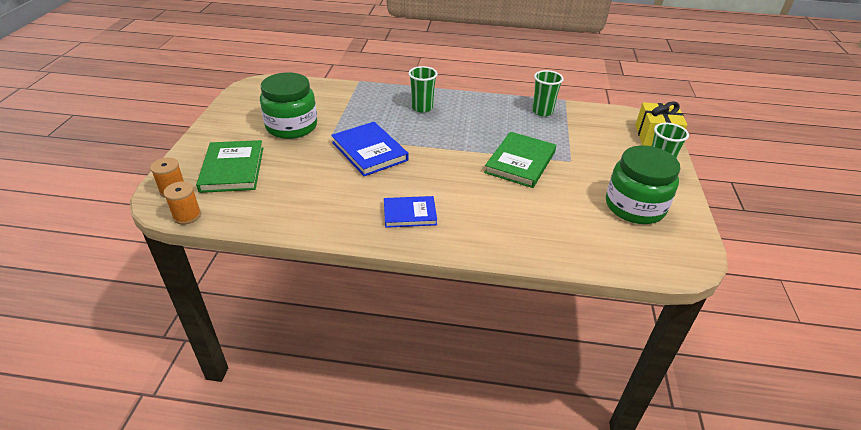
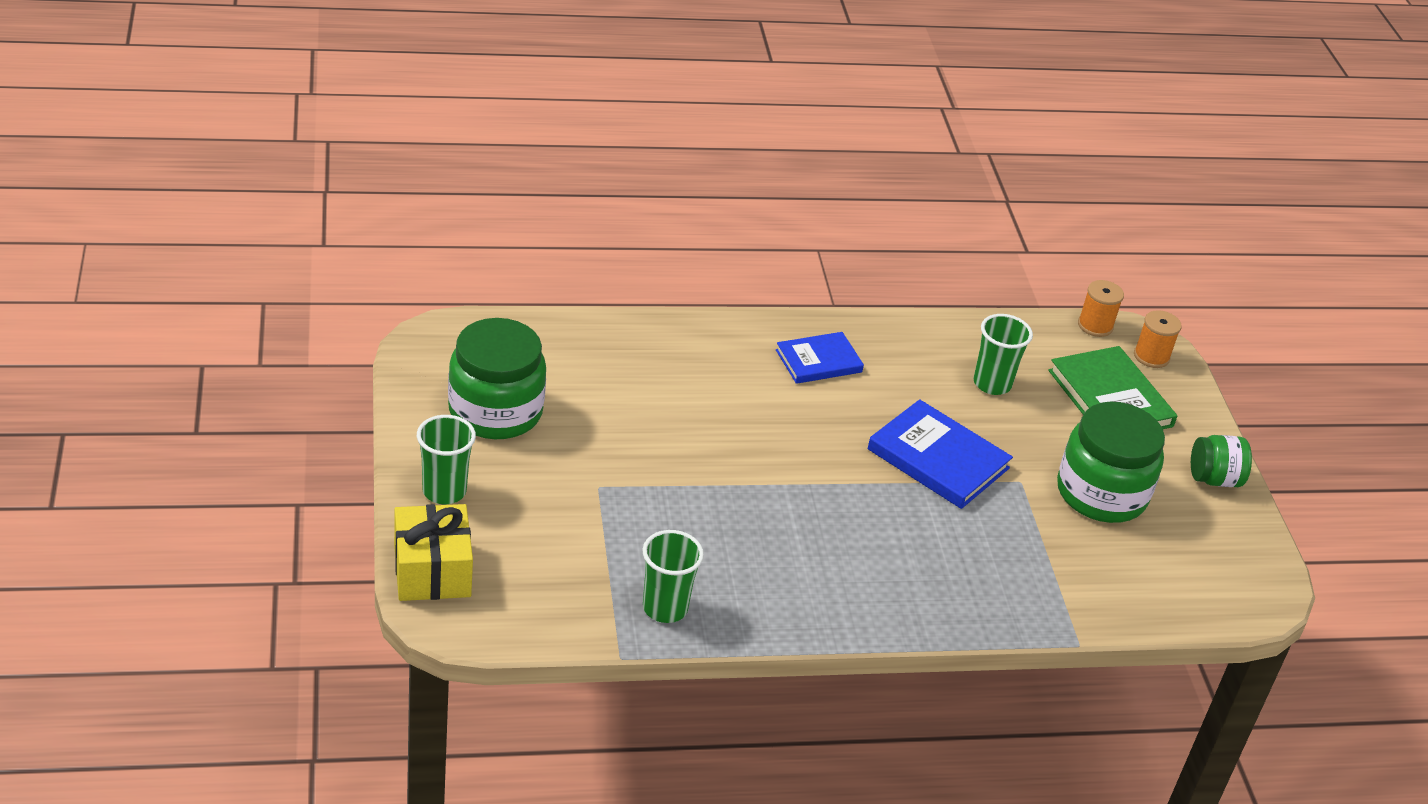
camera: 160 degrees right, 0 degrees up
green cup [408,66,438,113] -> green cup moved to [974,314,1033,395]
green book [484,132,556,188] -> none
none -> green jar [1191,435,1252,487]

